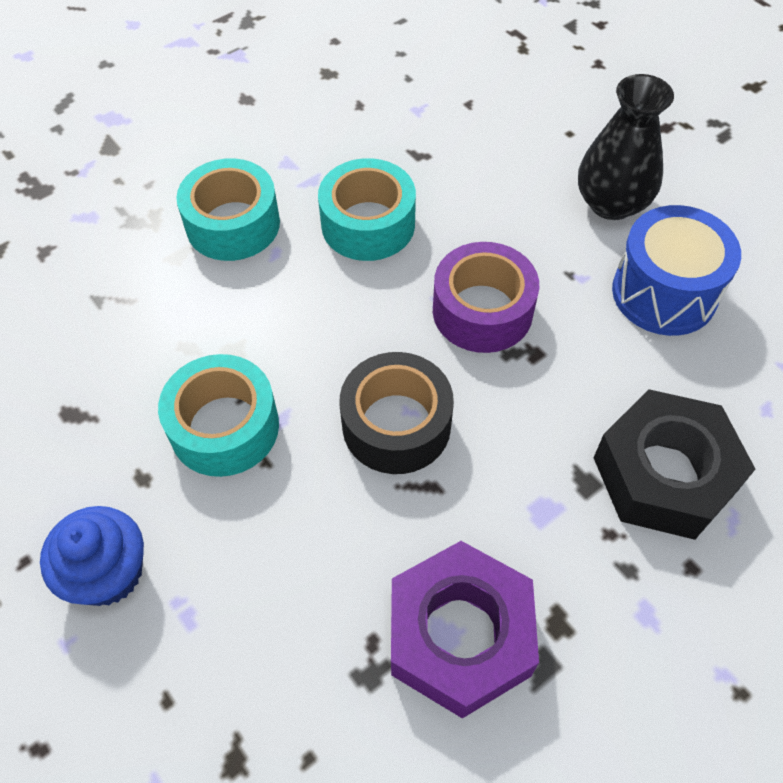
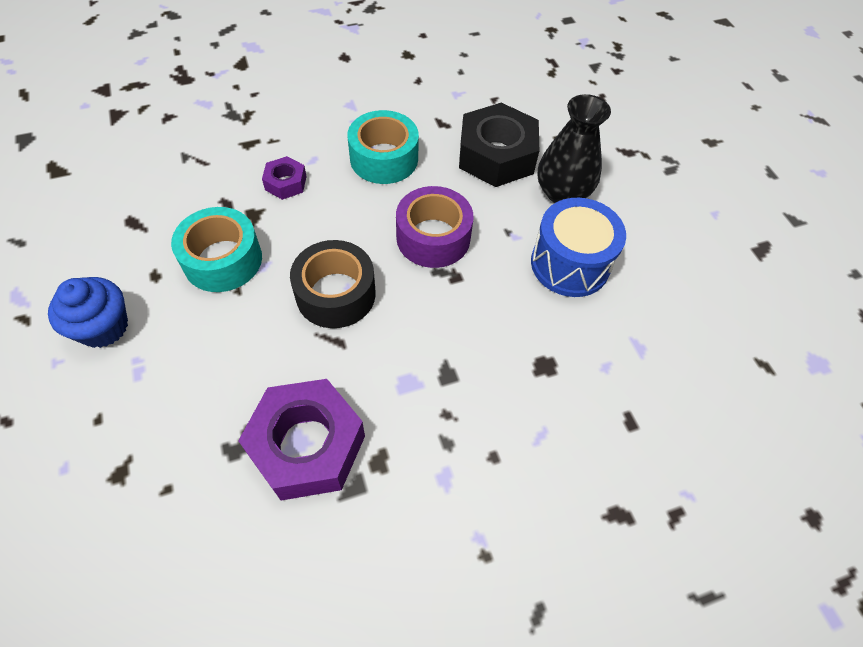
camera: 15 degrees right, 0 degrees up
turquoise tape [176,158,280,261] -> none
black nut [593,389,755,540] -> black nut moved to [459,103,539,187]
none -> purple nut [262,156,307,200]

